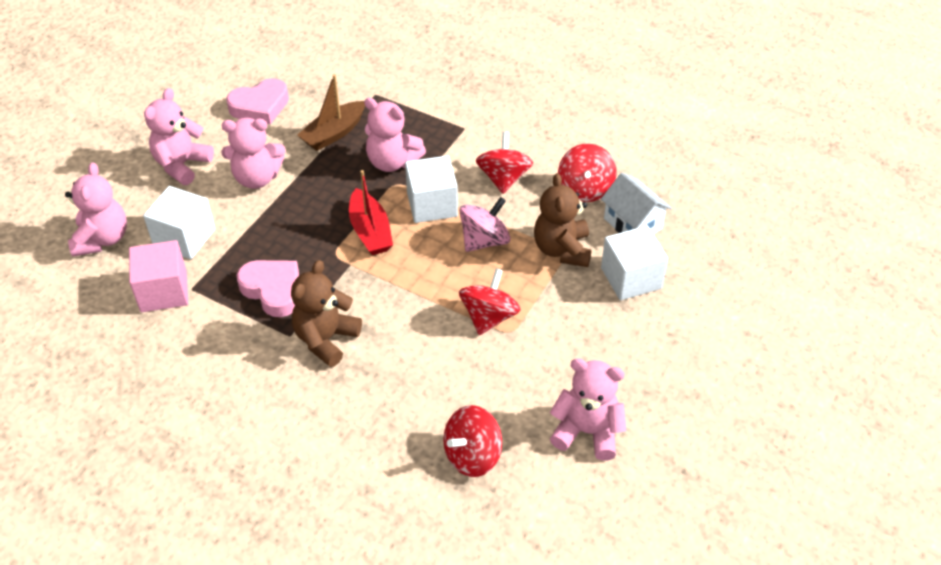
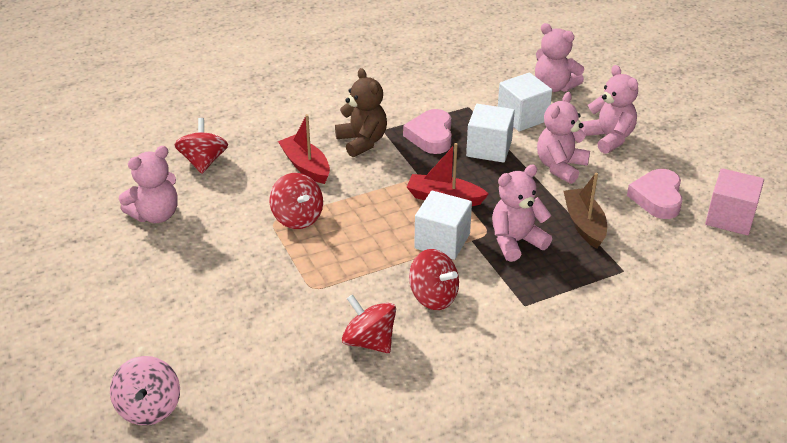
camera: 125 degrees right, 10 degrees down
pink cube [129,240,188,312] -> pink cube moved to [705,168,764,235]
pink heart [237,260,299,317] -> pink heart turned 105 degrees clockwise [403,109,452,154]
pink spinning top [460,197,511,252] -> pink spinning top moved to [110,356,180,425]
brown teddy bear [534,173,592,267] -> none
white house [601,172,672,234] -> none
white cube [601,226,668,300] -> white cube moved to [466,104,515,163]
none -> red boat [278,114,330,184]

